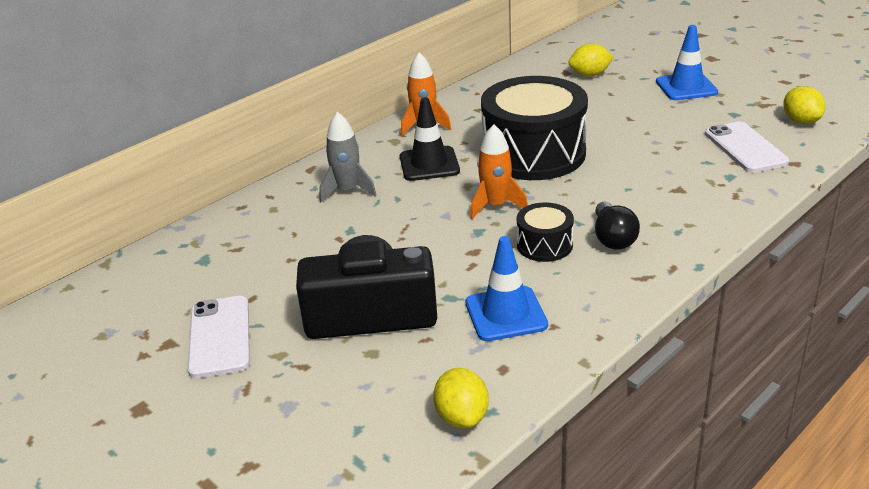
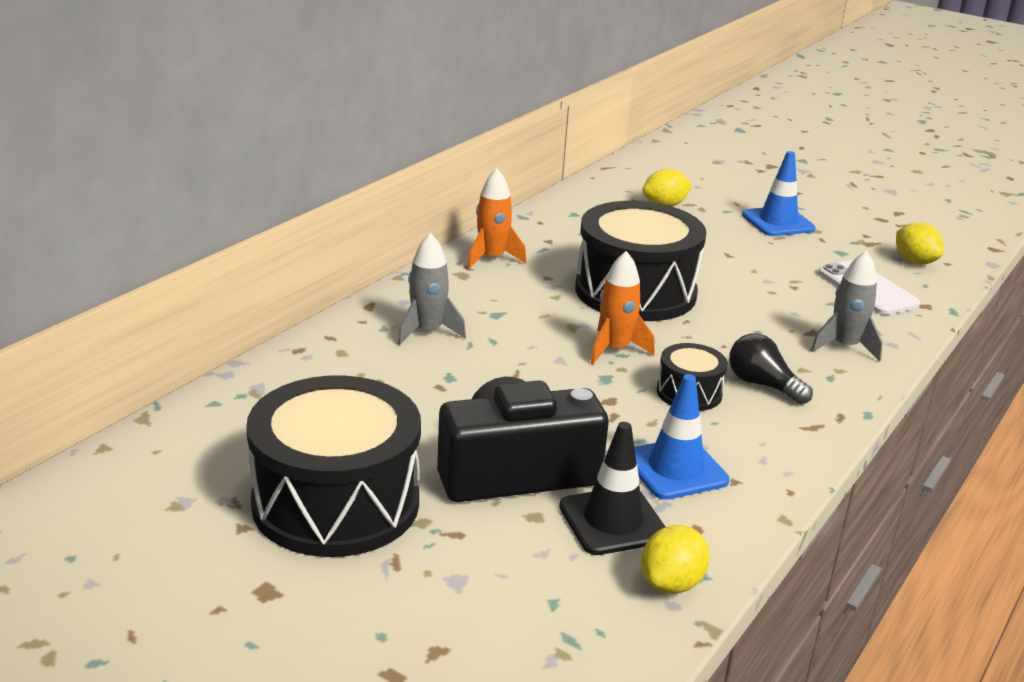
camera: 15 degrees left, 5 degrees down
white phone [187,296,250,378] -> black drum [246,375,421,557]
black traffic cone [400,97,460,181] -> black traffic cone moved to [559,422,665,555]
yellow lemon [433,368,489,428] -> yellow lemon turned 60 degrees clockwise [641,525,710,594]
black light bulb [595,202,640,250] -> black light bulb turned 150 degrees clockwise [729,333,813,404]
none -> grey rocket [811,251,883,361]

